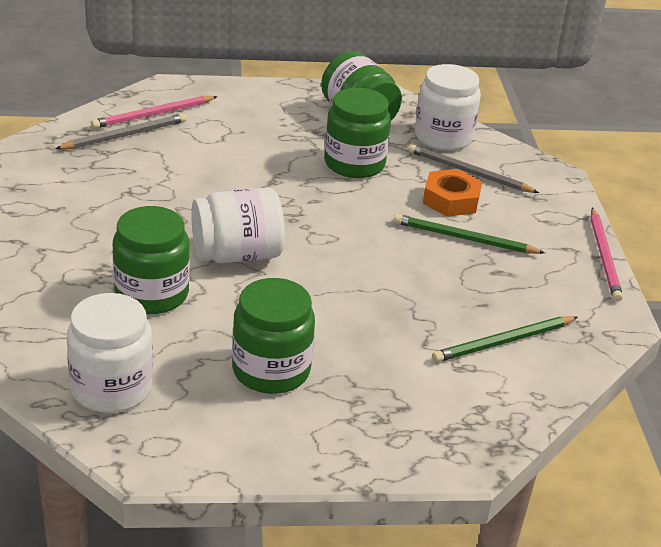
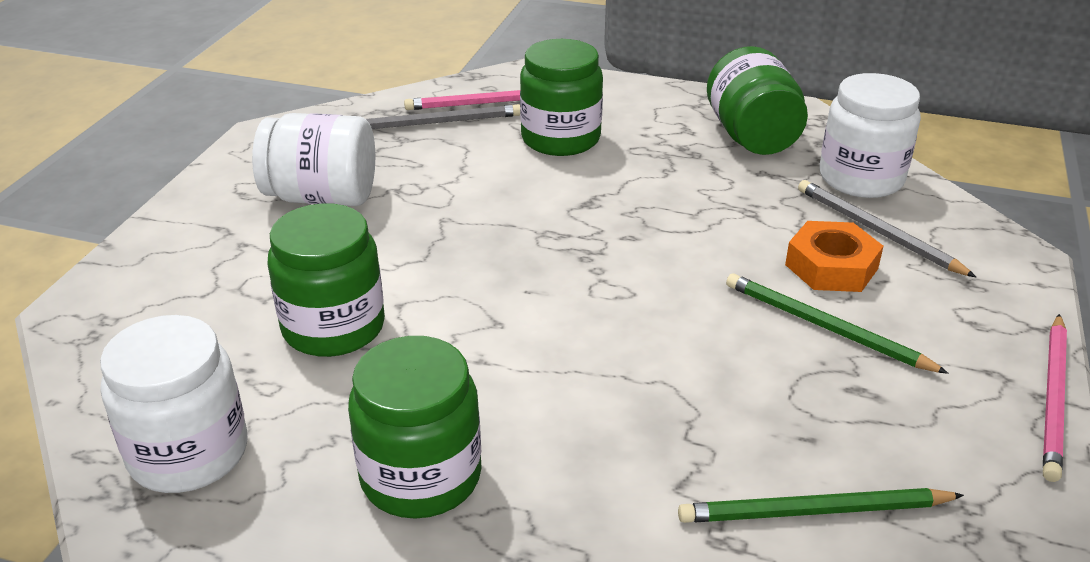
camera: 25 degrees right, 0 degrees up
white jar [191,188,285,264] -> white jar moved to [252,113,375,206]
green jar [324,88,391,178] -> green jar moved to [520,39,603,156]

